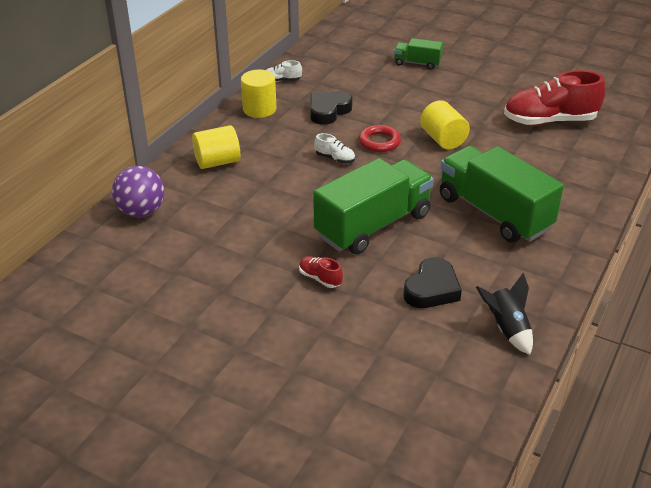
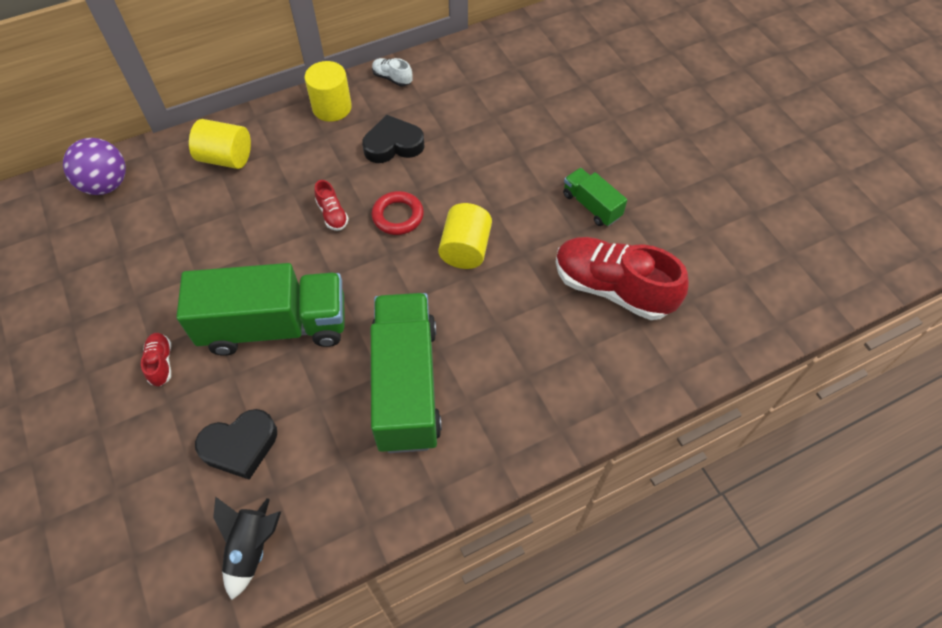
camera: 35 degrees right, 20 degrees up
white shoe [314,133,355,163] -> red shoe [314,180,349,231]
green truck [394,38,443,70] -> green truck moved to [563,168,627,227]

